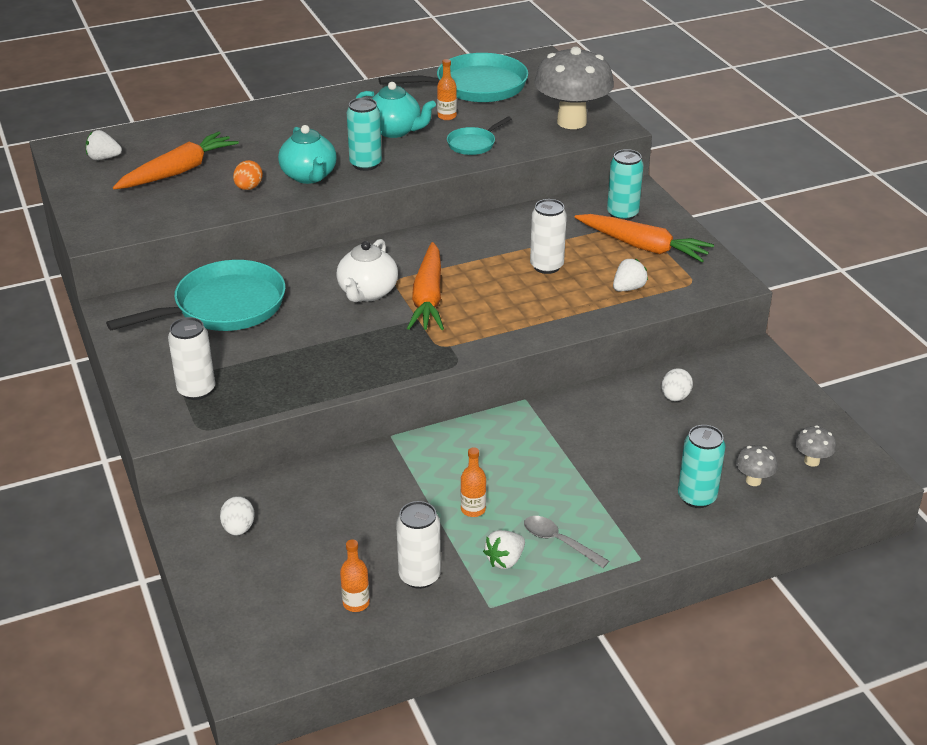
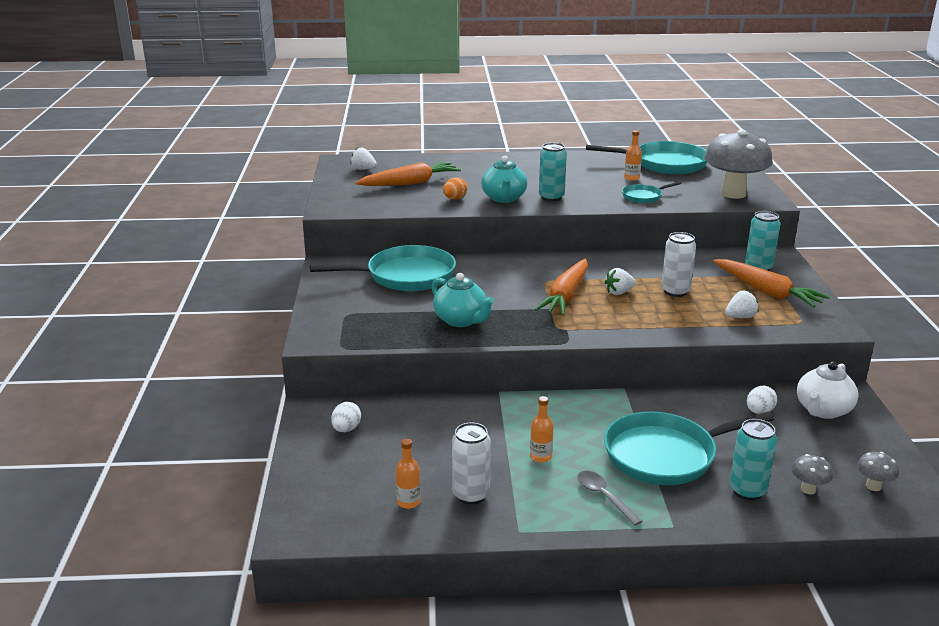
camera: 20 degrees right, 10 degrees down
white can [168,317,215,400] -> none
white teapot [336,239,398,302] -> white teapot moved to [797,361,858,419]
turquoise teapot [356,82,436,138] -> turquoise teapot moved to [432,273,495,327]
white strawberry [483,530,525,569] -> white strawberry moved to [604,268,636,295]
none -> turquoise pan [604,411,775,485]

